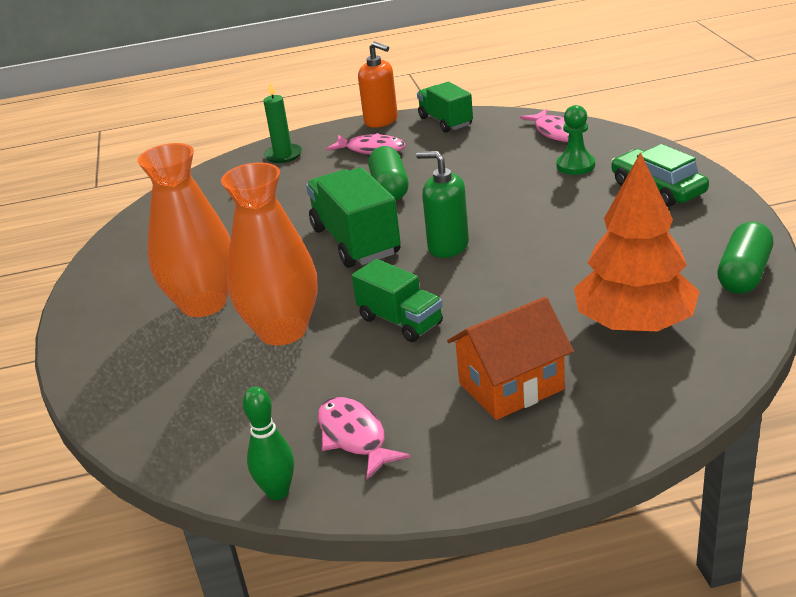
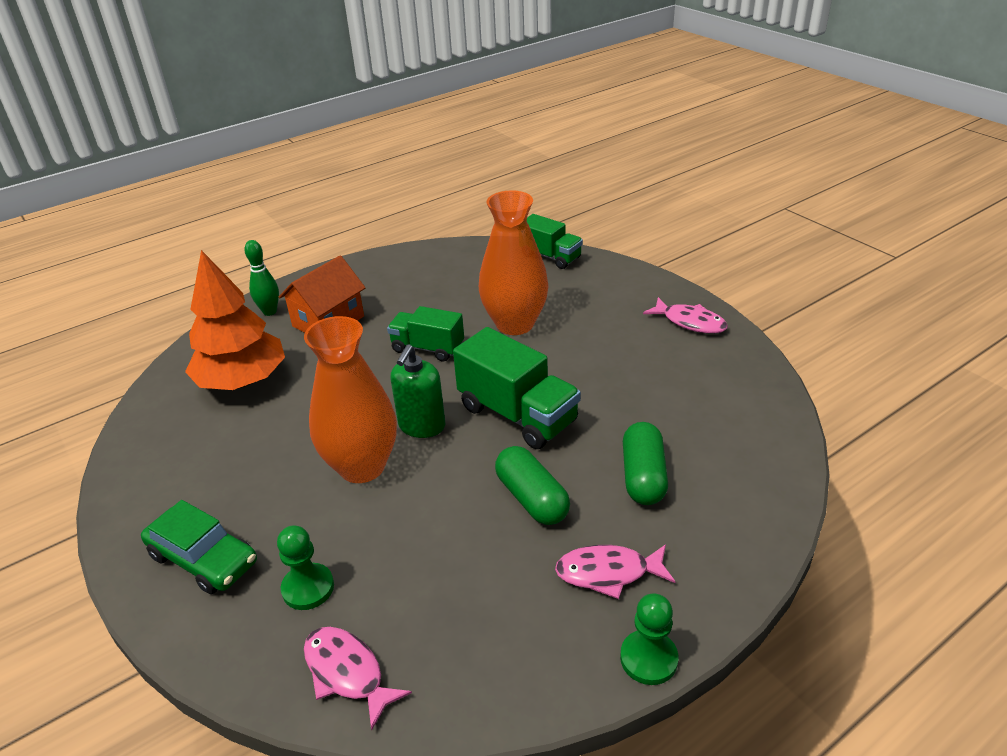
camera: 155 degrees right, 5 degrees up
orange vase [138,143,231,317] -> orange vase moved to [304,316,397,483]
green bowling pin [243,386,294,500] -> green bowling pin moved to [245,240,279,316]
green candle [264,83,302,163] -> none
pink fish [318,397,410,479] -> pink fish moved to [643,297,728,334]
orange soap dispenser [358,41,398,128] -> green pawn [620,593,678,685]
green soap dispenser [416,151,469,258] -> green soap dispenser turned 105 degrees clockwise [390,344,445,438]
green truck [417,82,473,133] -> green truck moved to [527,214,583,269]
green capsule [717,222,773,294] -> green capsule moved to [623,422,668,505]

